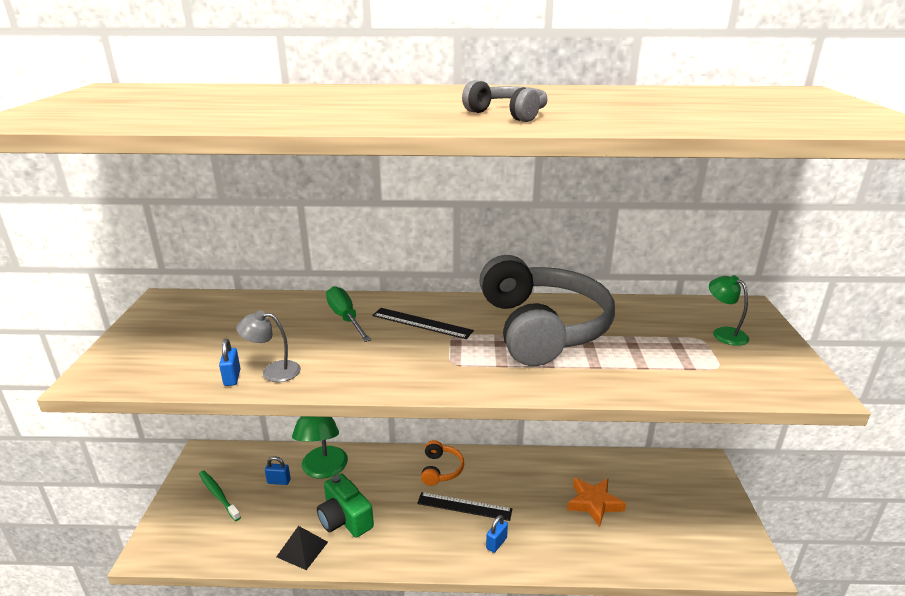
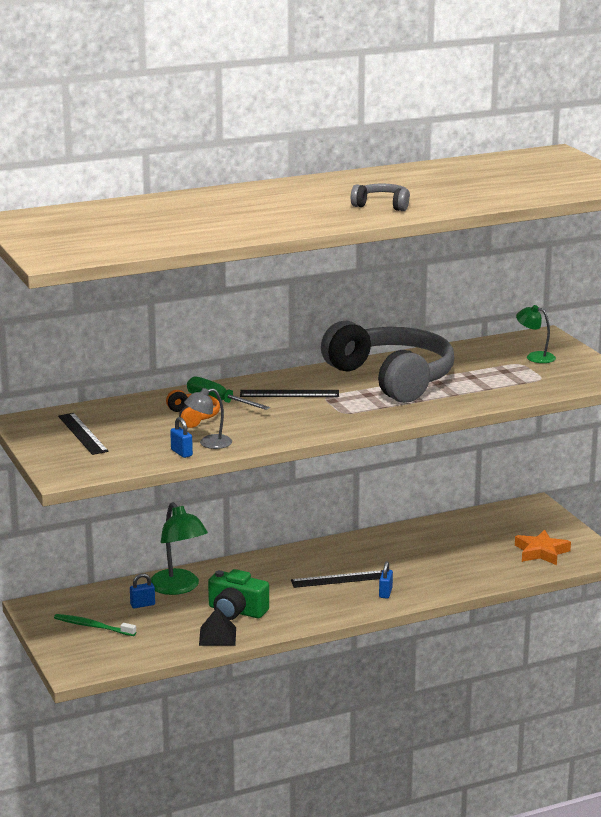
camera: 25 degrees left, 5 degrees down
orange headphones [421,440,464,486] -> orange headphones moved to [166,390,220,428]
orange star [567,478,626,527] -> orange star moved to [515,530,571,565]
none -> black ruler [58,413,109,455]

